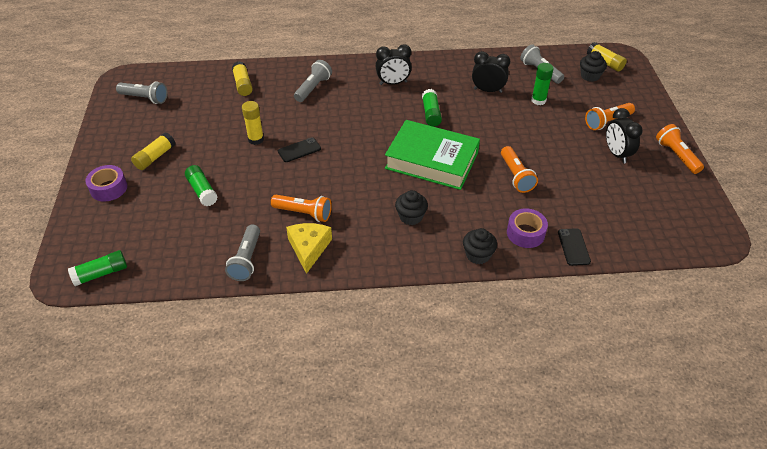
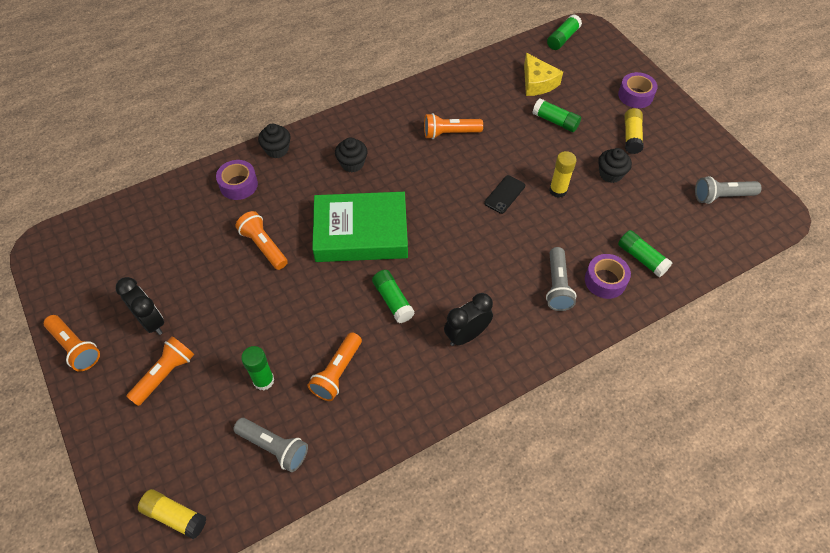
camera: 155 degrees right, 10 degrees up
grey flashlight [225,224,260,281] -> none
yellow glue stick [232,61,253,96] -> green glue stick [618,230,672,277]
yellow cheese [286,223,332,274] -> yellow cheese moved to [524,53,563,96]
black clock [472,51,510,93] -> orange flashlight [308,332,362,401]
black phone [558,228,591,266] -> none
black cupcake [580,51,607,82] -> black cupcake moved to [598,148,632,183]
none -> purple tape [585,254,631,299]

